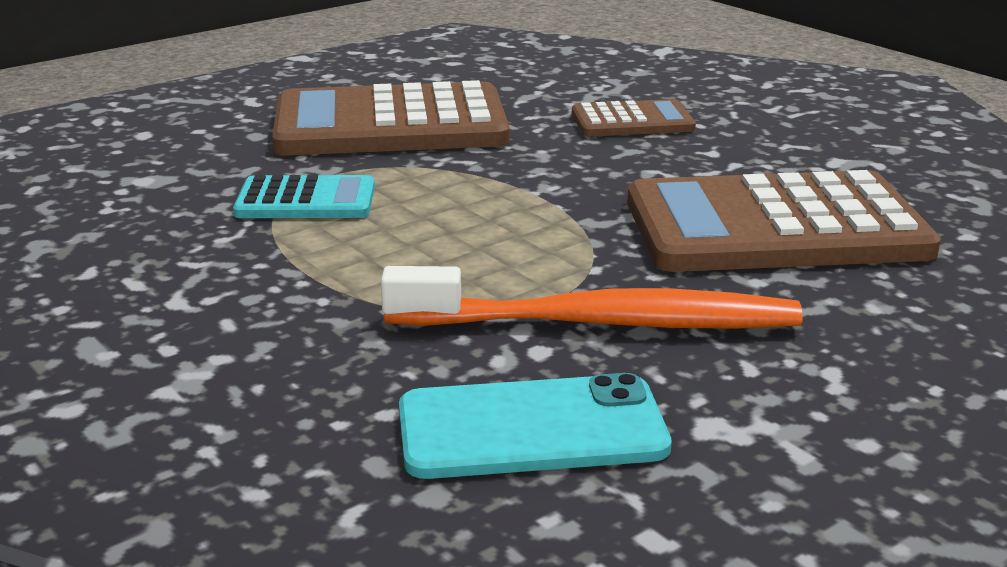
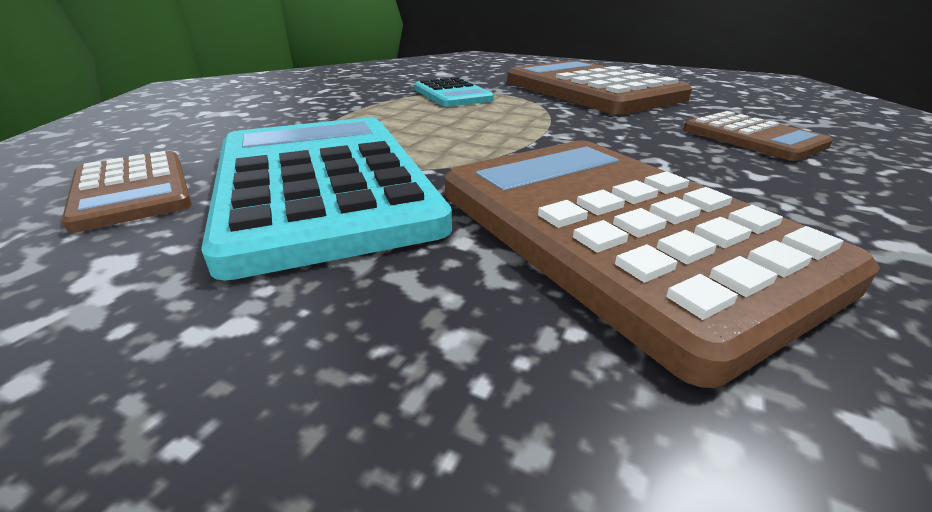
camera: 65 degrees right, 5 degrees up
orange toothbrush [381,266,803,329] -> turquoise calculator [201,117,452,280]
turquoise phone [399,373,672,479] -> brown calculator [62,151,192,233]

